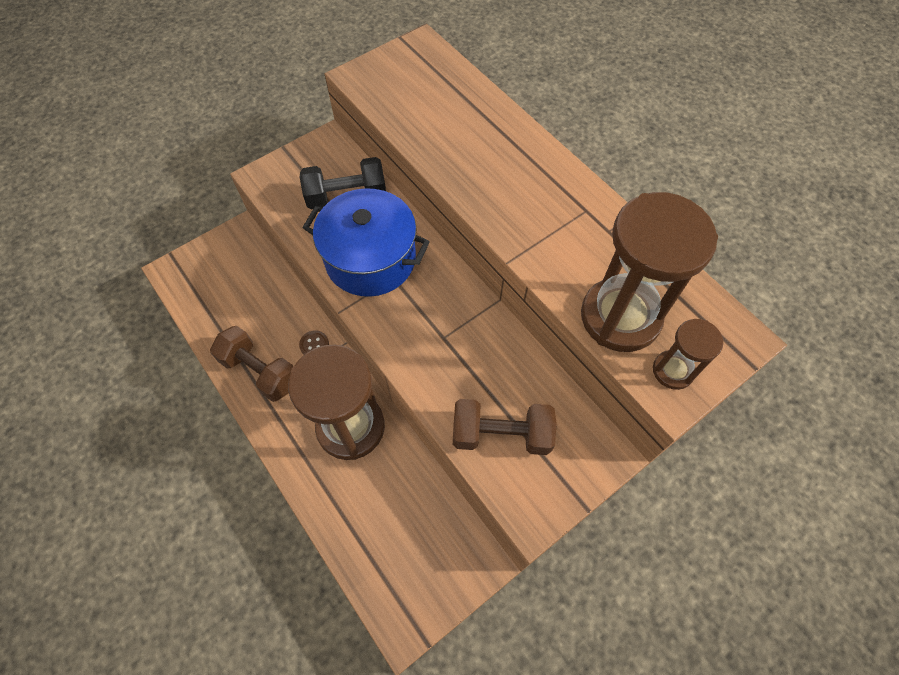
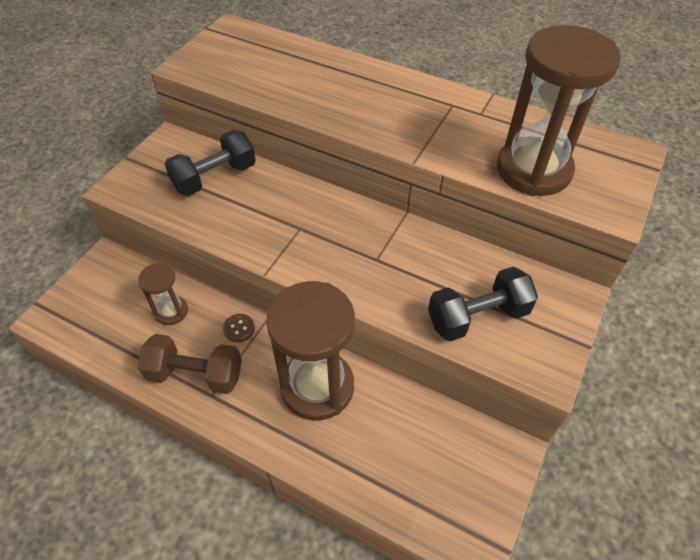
camera: 25 degrees left, 10 degrees down
blue pot [303,188,430,297] -> none
brown dumbbell [453,399,557,455] -> black dumbbell [428,267,538,342]
brown hourglass [653,319,723,390] -> brown hourglass moved to [138,263,188,325]

